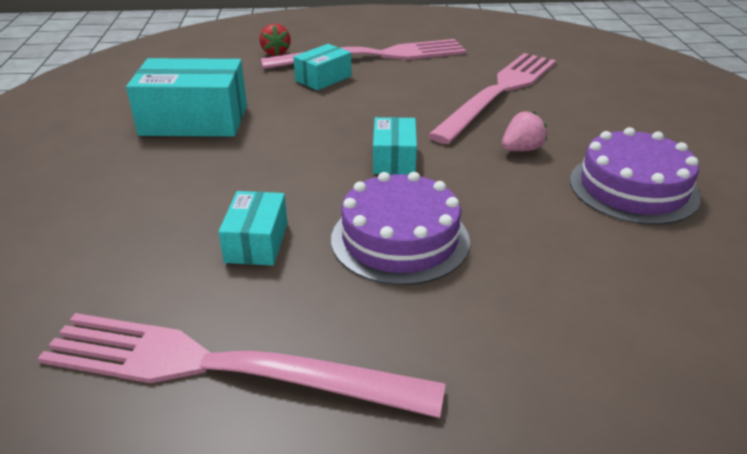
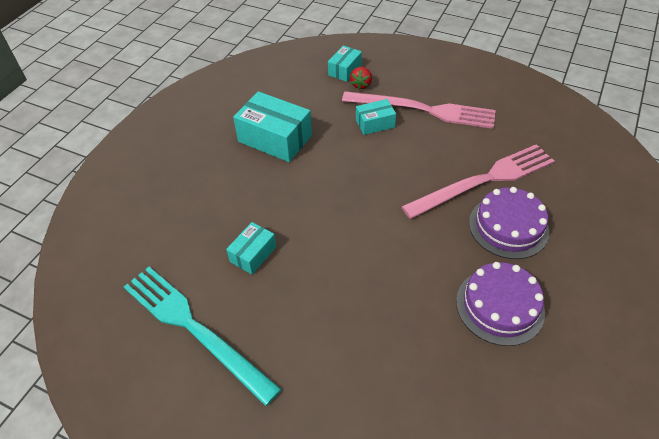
camera: 30 degrees right, 15 degrees up
pink fork [37,313,446,418] -> turquoise fork [124,267,282,406]
purple cake [331,172,470,285] -> purple cake moved to [469,187,549,259]
turquoise box [373,117,417,175] -> turquoise box moved to [328,46,362,82]
pink strawberry [502,111,547,151] -> none

